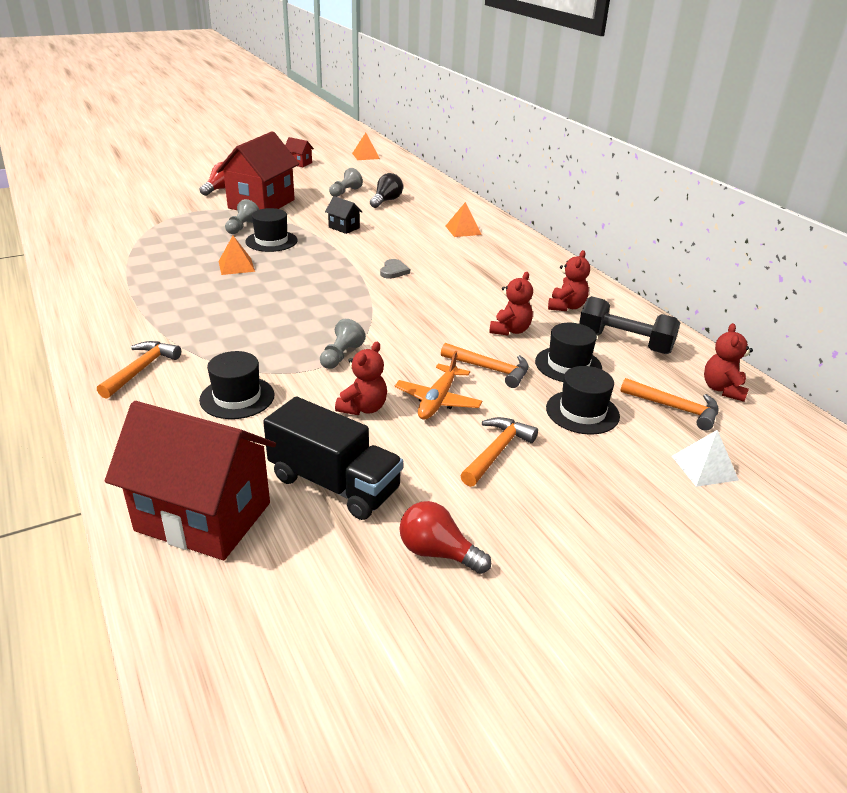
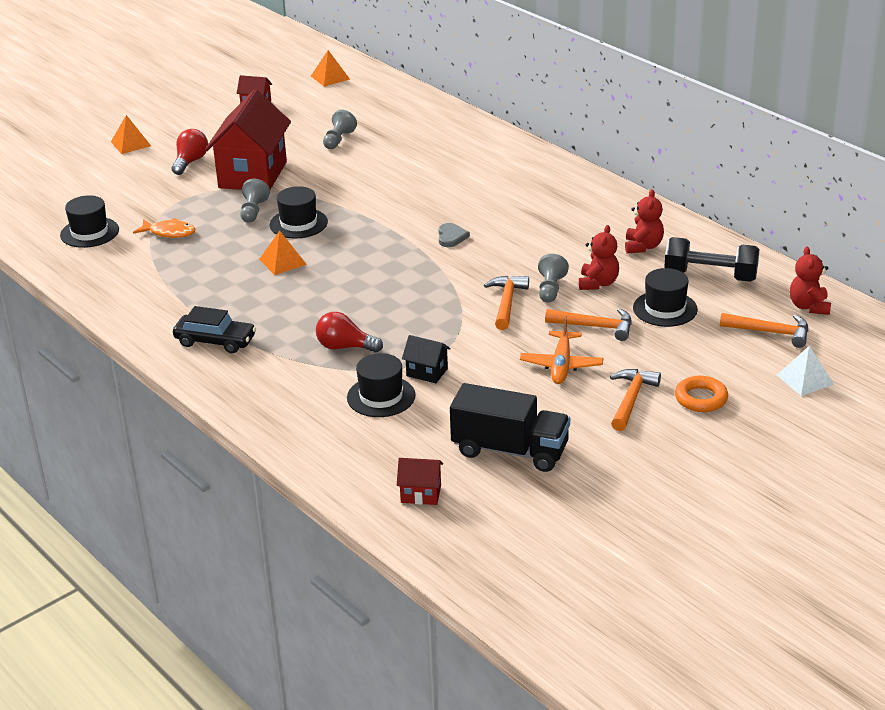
camera: 10 degrees left, 0 degrees up
orange hammer [97,341,181,399] -> orange hammer moved to [484,276,529,330]
red house [105,401,276,560] -> red house [397,458,443,505], size x0.43
grey pawn [320,319,366,369] -> grey pawn moved to [538,254,569,303]
black house [325,196,362,234] -> black house moved to [402,335,451,383]
red teddy bear [335,342,387,415] -> none
black light bulb [370,173,403,208] -> none
red light bulb [399,501,491,574] -> red light bulb moved to [316,312,383,352]
orange pyramid [446,202,482,237] -> orange pyramid moved to [111,115,151,154]
black hat [546,366,620,434] -> black hat moved to [60,195,119,248]
none -> orange fish [133,218,195,238]
none -> black car [173,306,256,353]
none -> orange ring [675,376,728,412]

